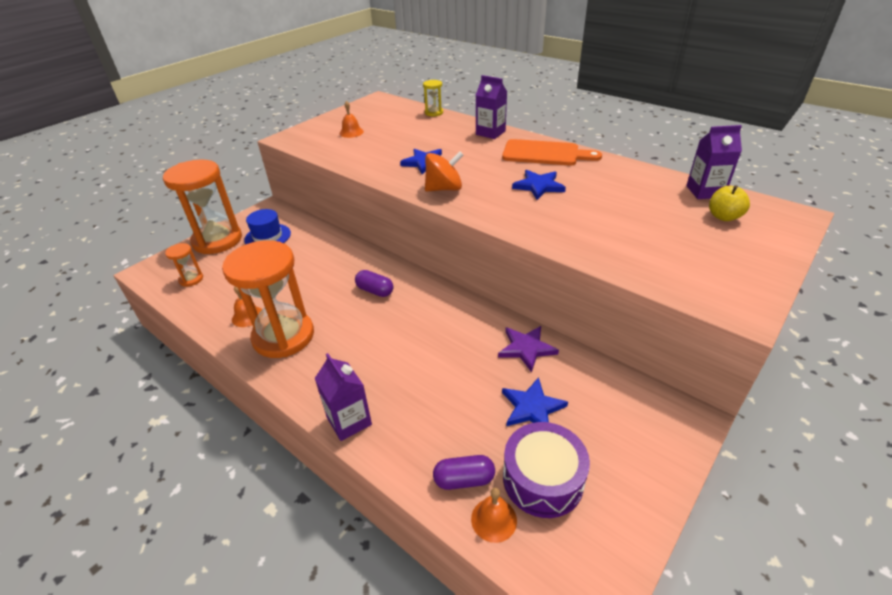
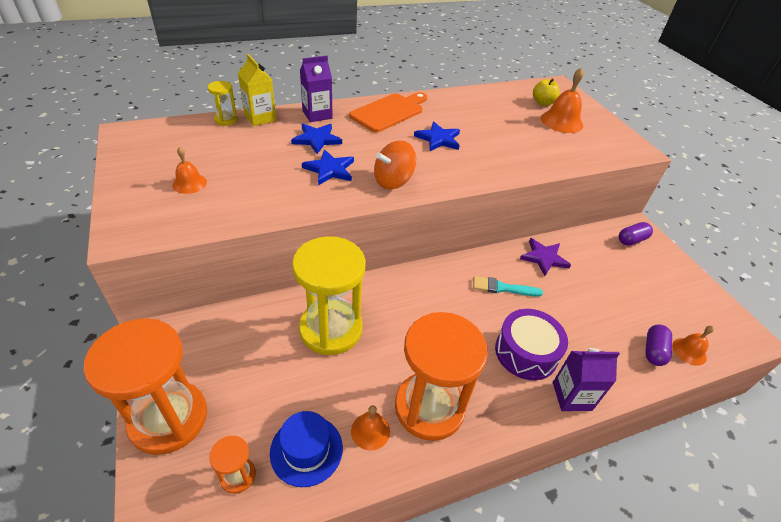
camera: 65 degrees left, 5 degrees up
blue hat [244,209,291,244] -> blue hat moved to [270,411,343,487]
purple capsule [355,270,393,297] -> purple capsule moved to [619,222,653,246]
orange spinning top [425,151,463,191] -> orange spinning top turned 135 degrees counterclockwise [374,140,416,189]
blue star [502,377,568,426] -> blue star moved to [291,124,342,154]
purple drum [503,422,590,518] -> purple drum moved to [495,309,568,380]
purple carton [686,125,742,199] -> none
none -> yellow carton [238,54,276,126]
none -> yellow hourglass [292,236,366,355]
none -> turquoise brush [473,276,543,297]
none -> orange bell [541,67,584,133]

